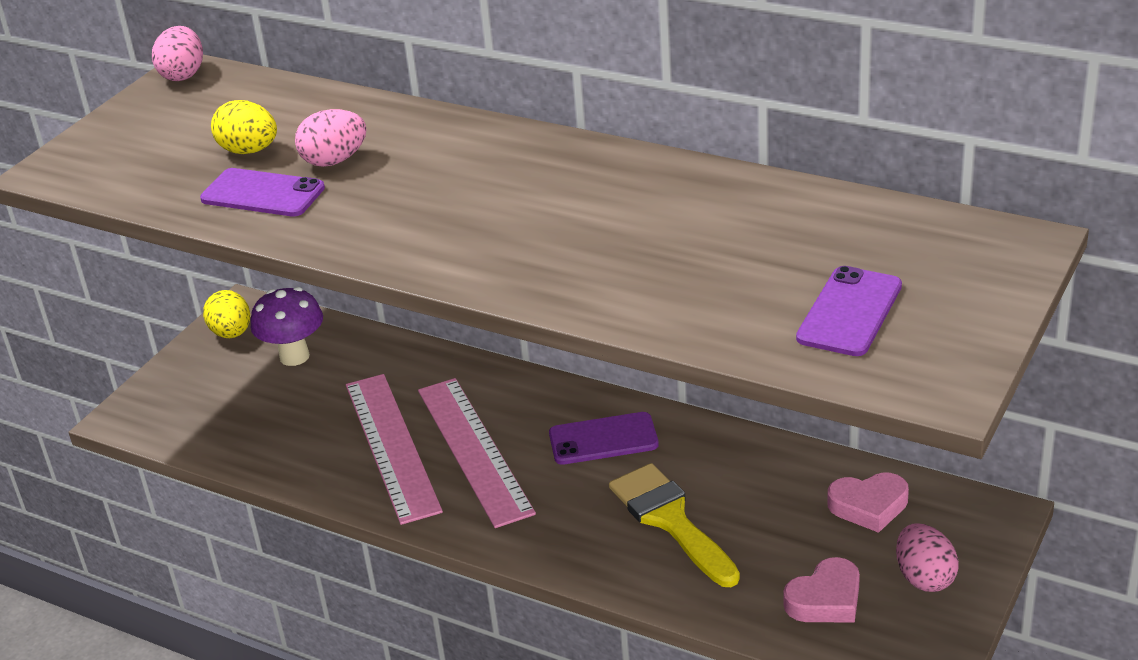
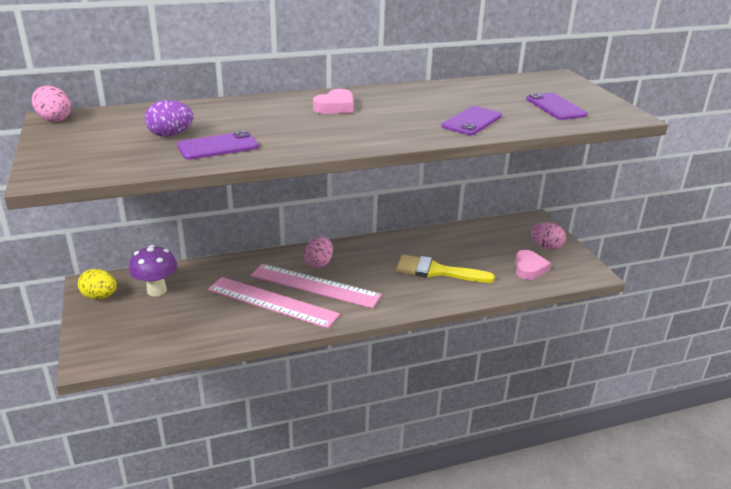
camera: 50 degrees left, 5 degrees down
yellow egg [211,100,277,154] -> purple egg [145,100,194,137]
pink egg [295,109,367,167] -> pink egg moved to [304,237,333,268]
purple phone [549,412,659,465] -> purple phone moved to [441,106,502,135]
pink heart [827,472,909,533] -> pink heart moved to [313,89,353,114]

